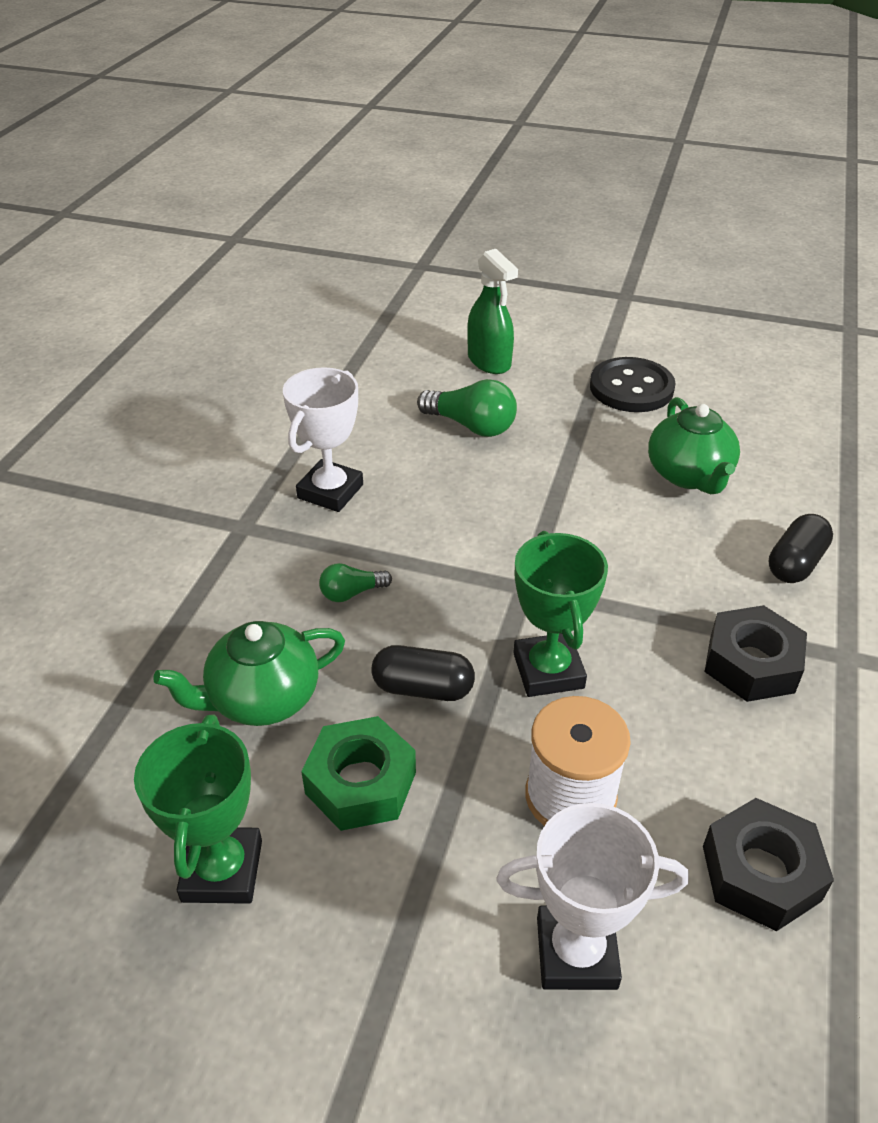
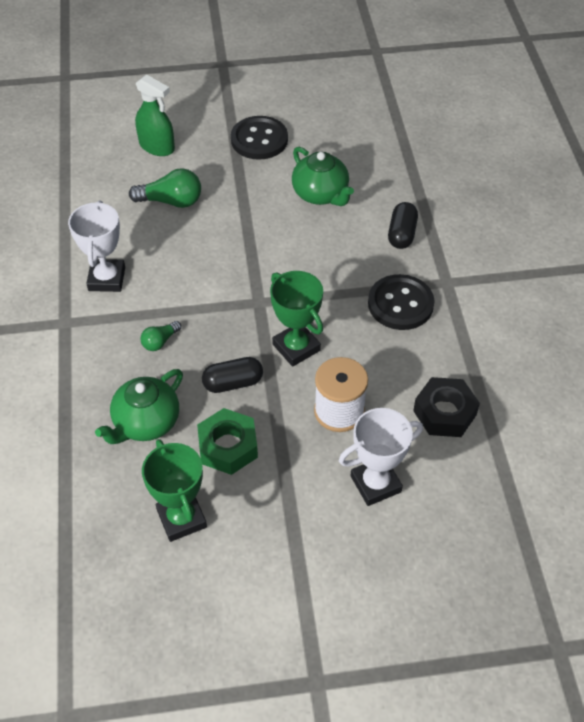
camera: 25 degrees left, 10 degrees up
black nut [705,605,807,702] -> black button [368,274,435,330]

